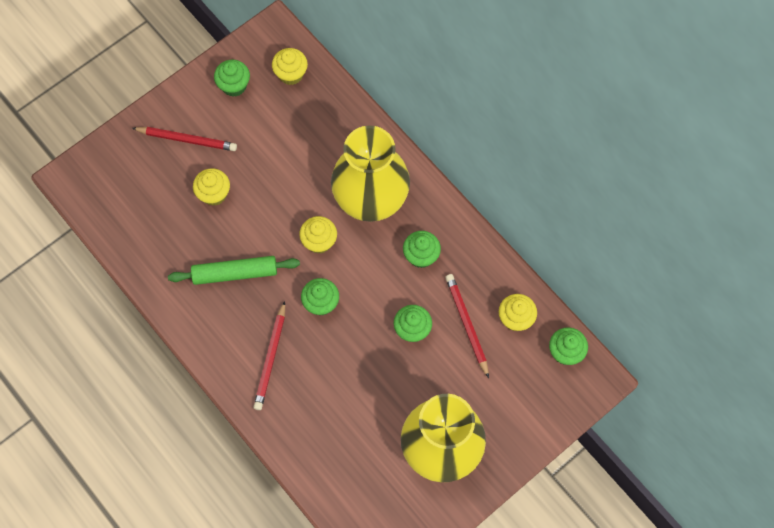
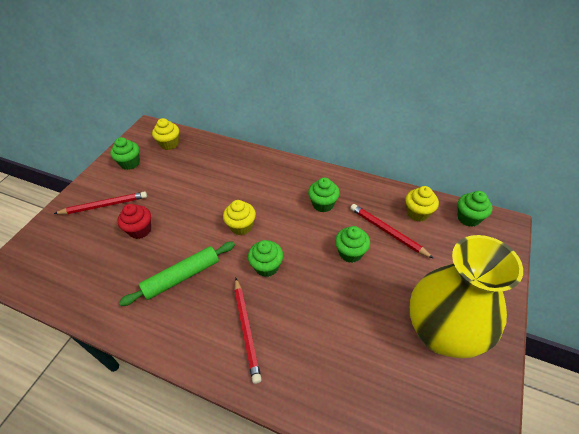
camera: 25 degrees left, 20 degrees down
yellow cupcake [193,168,230,206] -> red cupcake [118,204,151,239]
yellow vase [331,125,410,222] -> none

